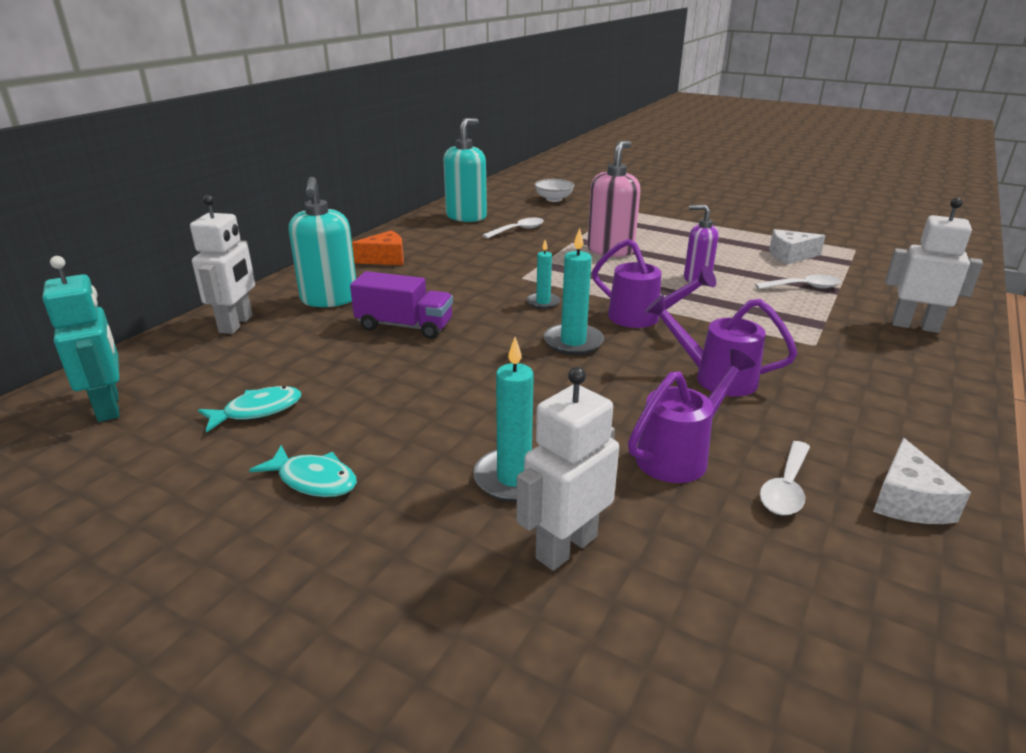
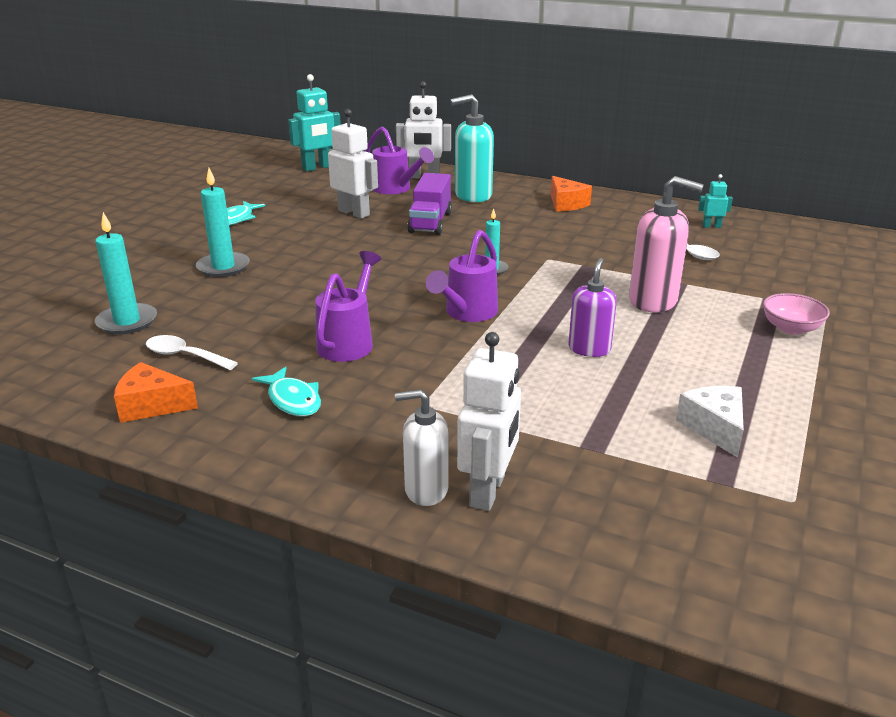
camera: 85 degrees right, 0 degrees up
turquoise fish [198,386,301,433] -> turquoise fish moved to [252,366,321,416]
turquoise soap dispenser [443,118,487,222] -> turquoise robot [698,174,733,228]
white robot [516,367,619,571] -> white robot moved to [328,109,378,219]
white bowl [535,179,574,202] -> none
turquoise candle [543,228,604,355] -> turquoise candle moved to [95,212,157,335]
purple watering can [628,349,756,483] -> purple watering can moved to [365,126,434,194]
white spoon [755,275,841,289] -> none
white cheese [873,438,971,524] -> orange cheese [114,362,198,423]
none -> white soap dispenser [395,390,449,506]
none -> pink bowl [763,293,830,335]

